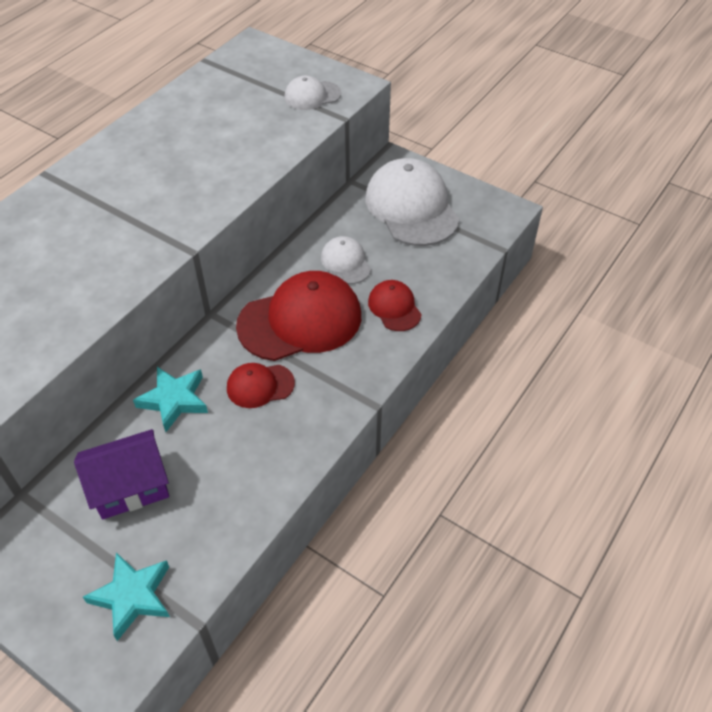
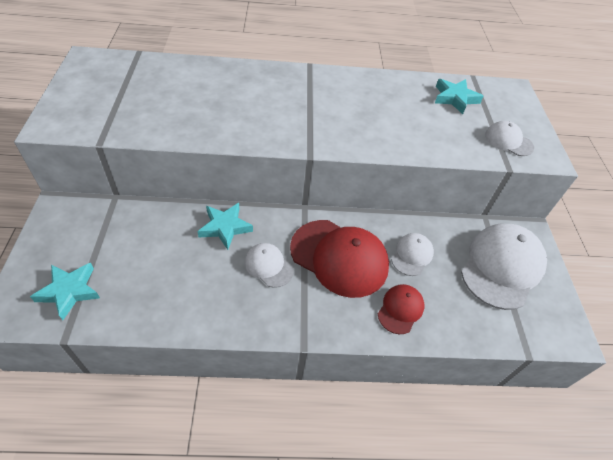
camera: 50 degrees right, 0 degrees up
purple house [74,429,169,519] -> none
red cap [227,363,295,408] -> white cap [245,243,294,288]
none -> turquoise star [435,79,484,114]

